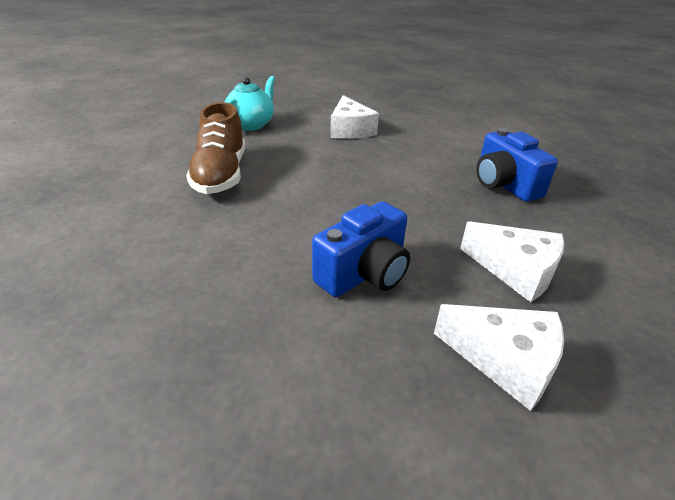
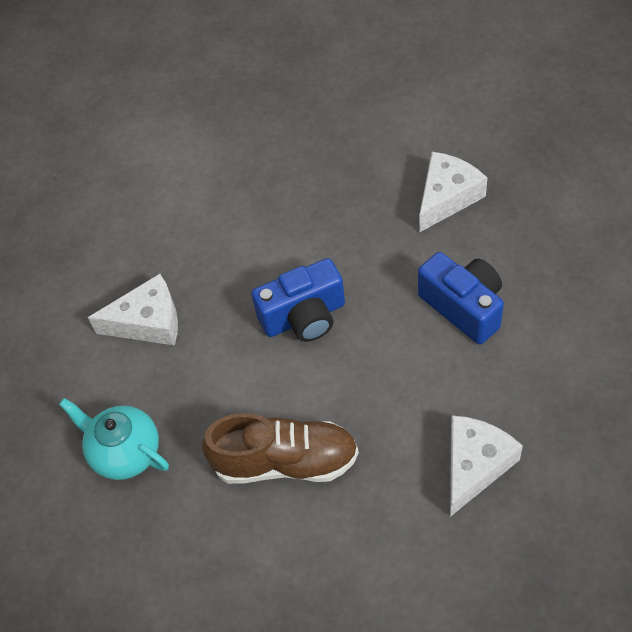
camera: 80 degrees left, 20 degrees up
white cheese [434,304,564,411] -> white cheese moved to [450,415,523,517]
blue camera [476,128,558,202] -> blue camera moved to [251,258,345,342]

